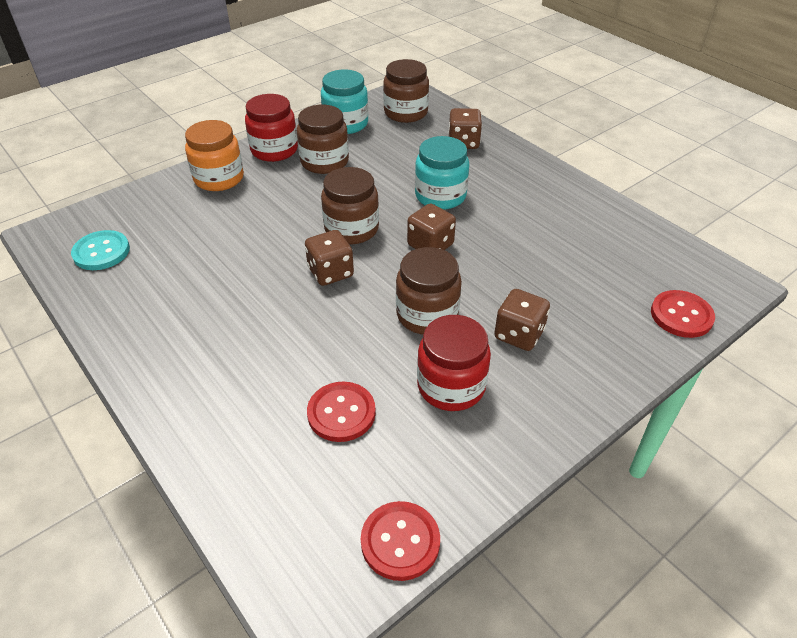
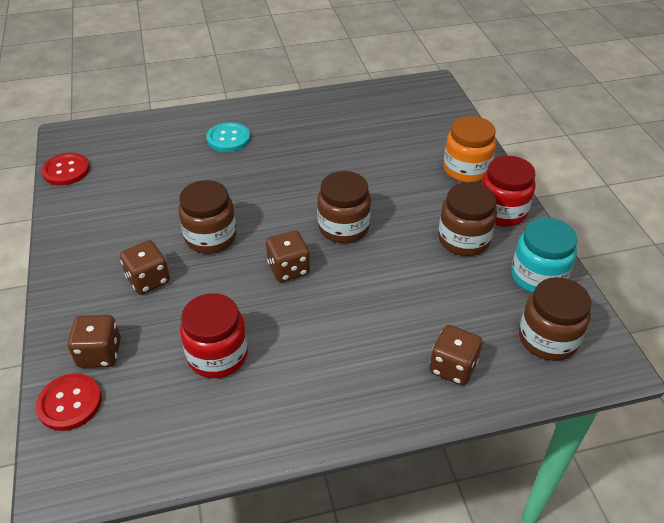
camera: 115 degrees right, 0 degrees up
turquoise button [71,230,130,270] -> turquoise button moved to [207,122,250,152]
brown dice [305,230,354,286] -> brown dice moved to [68,315,121,368]
red button [307,382,376,442] -> none
turquoise jar [415,136,469,210] -> none
red jar [417,315,491,411] -> red jar moved to [180,293,248,378]

